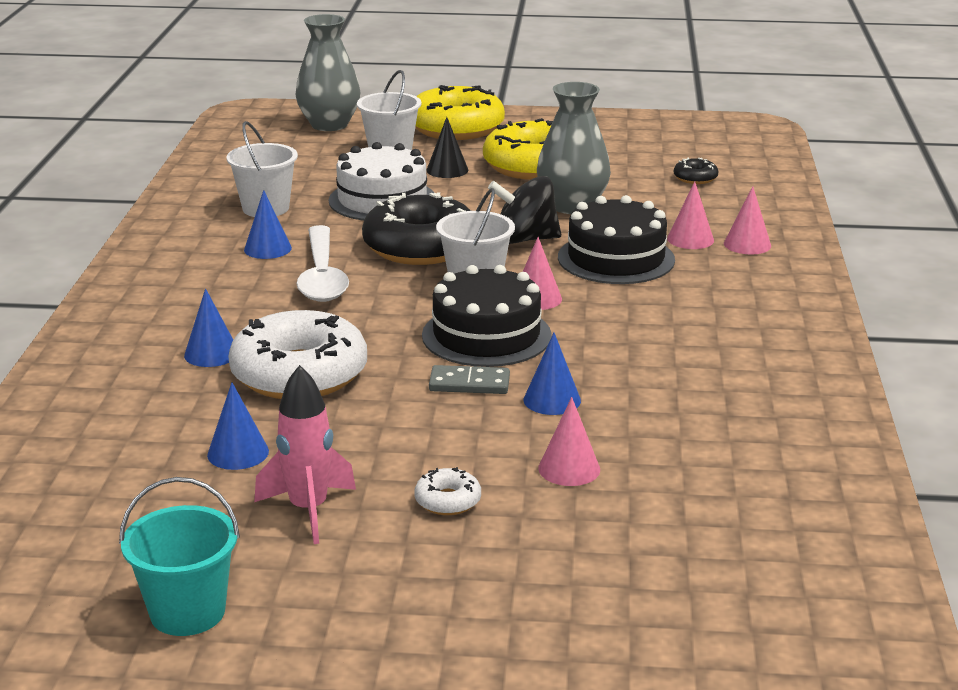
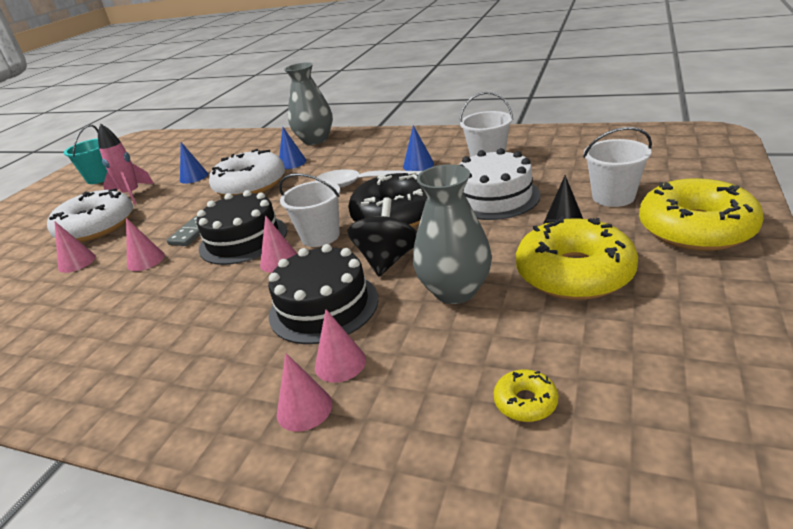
camera: 110 degrees right, 5 degrees up
grey vase [296,14,360,131] -> grey vase moved to [284,62,333,145]
white donut [414,467,481,515] -> white donut [47,188,133,242], size x2.36
blue cone [524,333,581,415] -> pink cone [126,218,165,271]
black donut [674,158,718,184] -> yellow donut [494,369,558,422]

